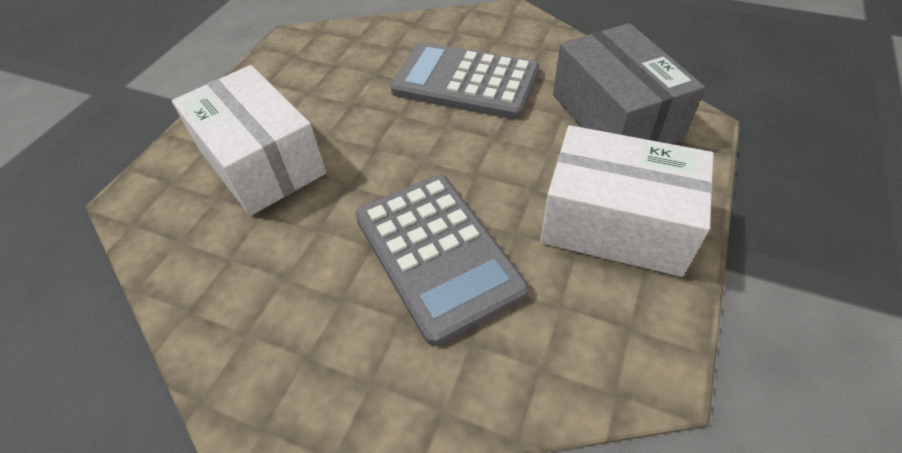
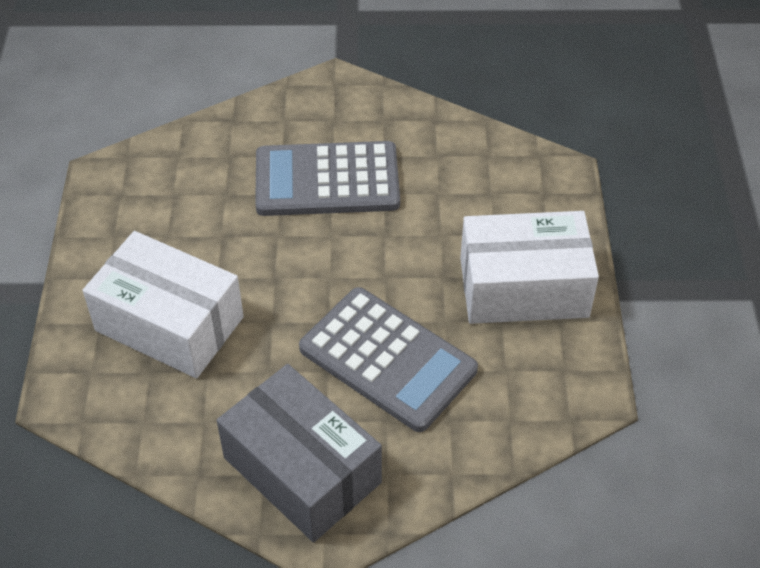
camera: 25 degrees left, 0 degrees up
grey box [553,23,705,144] -> grey box moved to [217,364,382,542]

